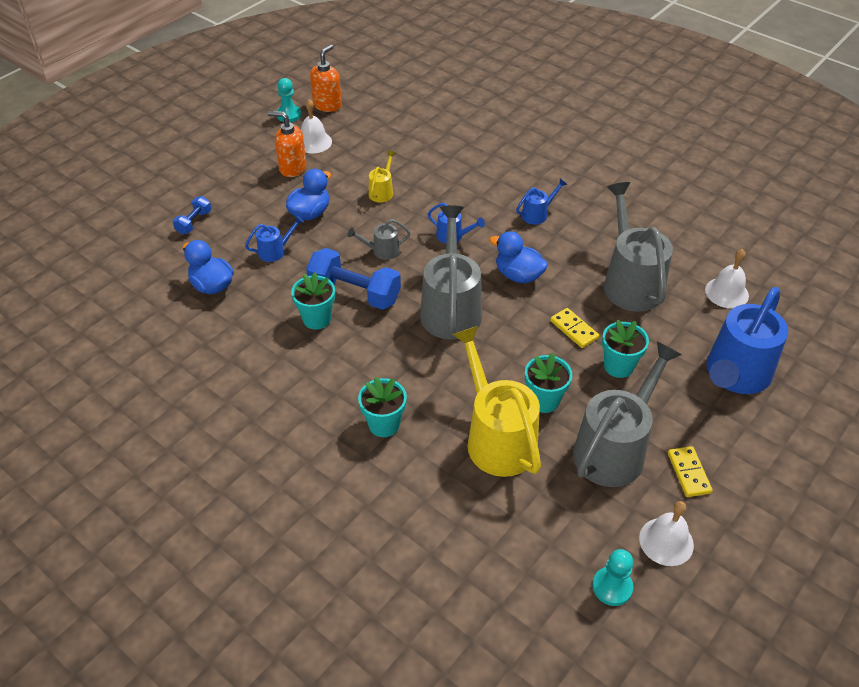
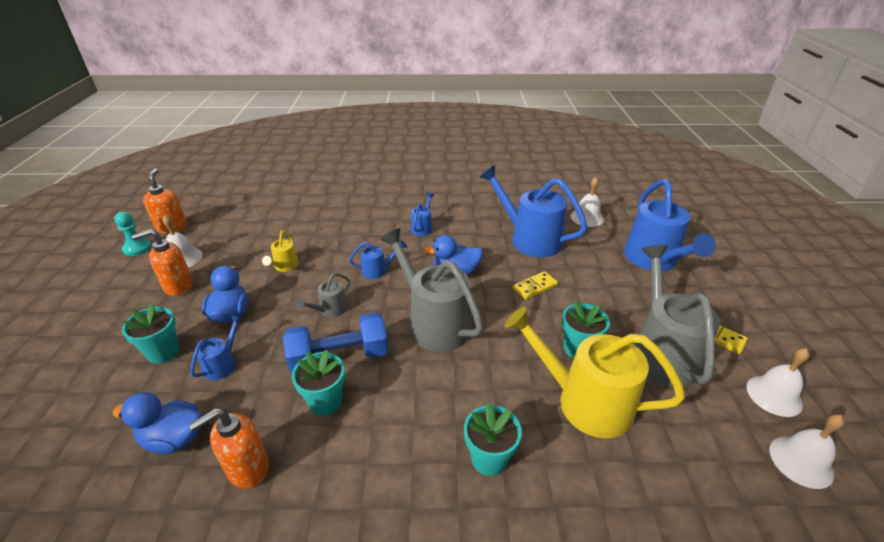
camera: 40 degrees left, 10 degrees down
blue dumbbell [173,196,212,234] -> none
yellow watering can [369,151,396,202] -> yellow watering can turned 150 degrees counterclockwise [262,231,299,272]
yellow domino [550,308,599,348] -> yellow domino turned 45 degrees counterclockwise [513,271,558,300]
turquoise pawn [592,549,633,606] -> white bell [769,414,844,489]
turquoise flower pot [602,319,649,378] -> turquoise flower pot moved to [122,303,180,364]
grey watering can [604,182,673,312] -> blue watering can [480,165,587,258]
none -> orange soap dispenser [189,408,269,489]

